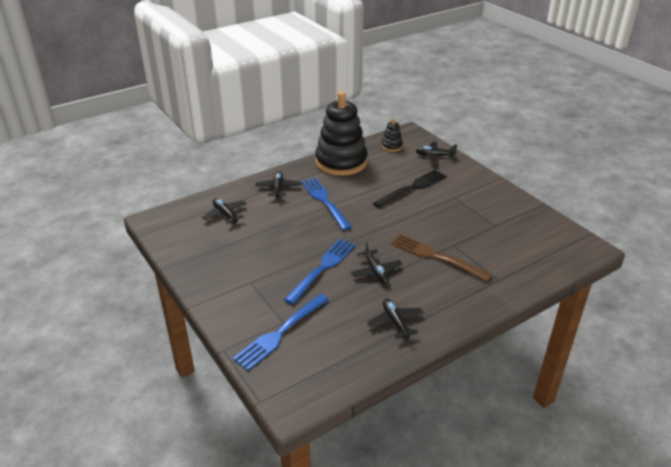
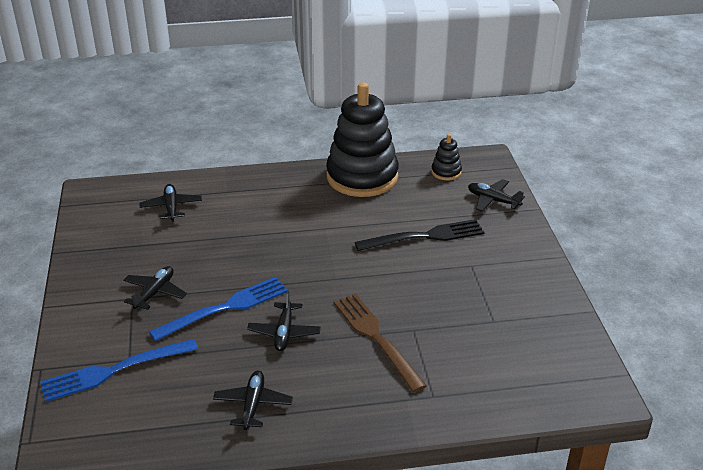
camera: 25 degrees right, 0 degrees up
black plane [255,172,301,199] -> black plane moved to [123,266,187,311]
blue fork [301,178,352,230] -> none

